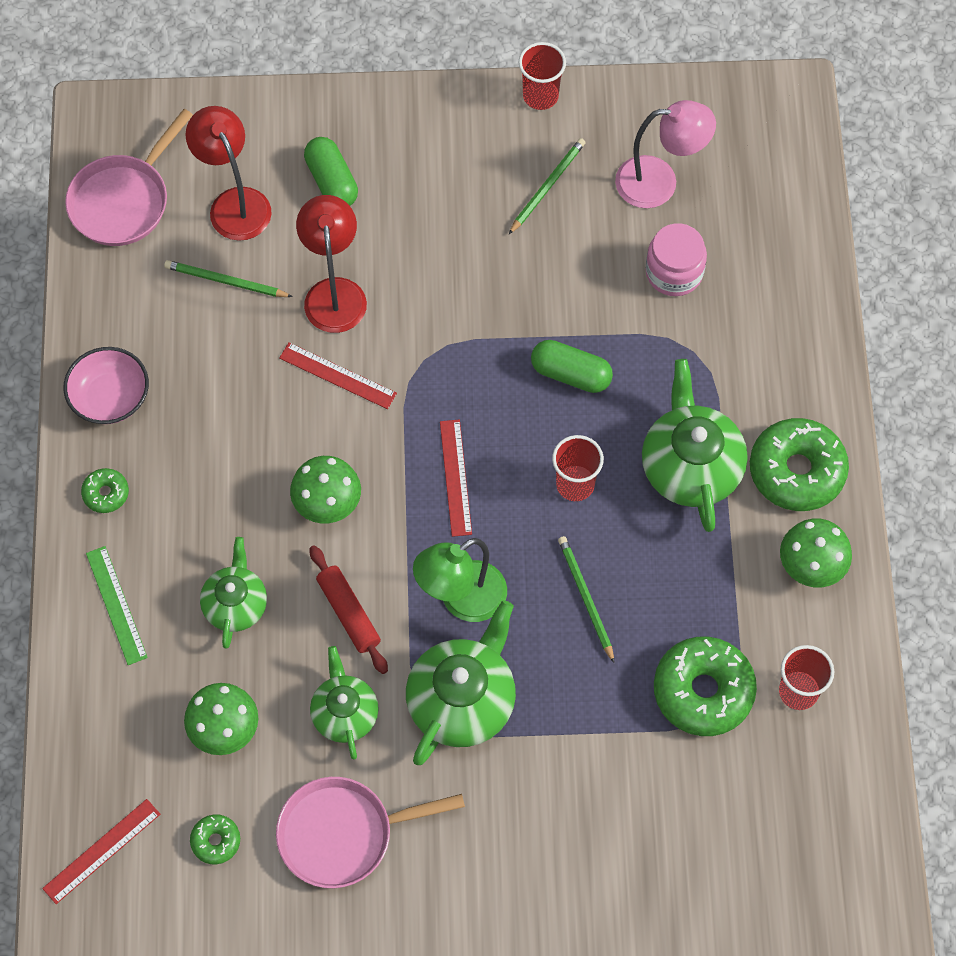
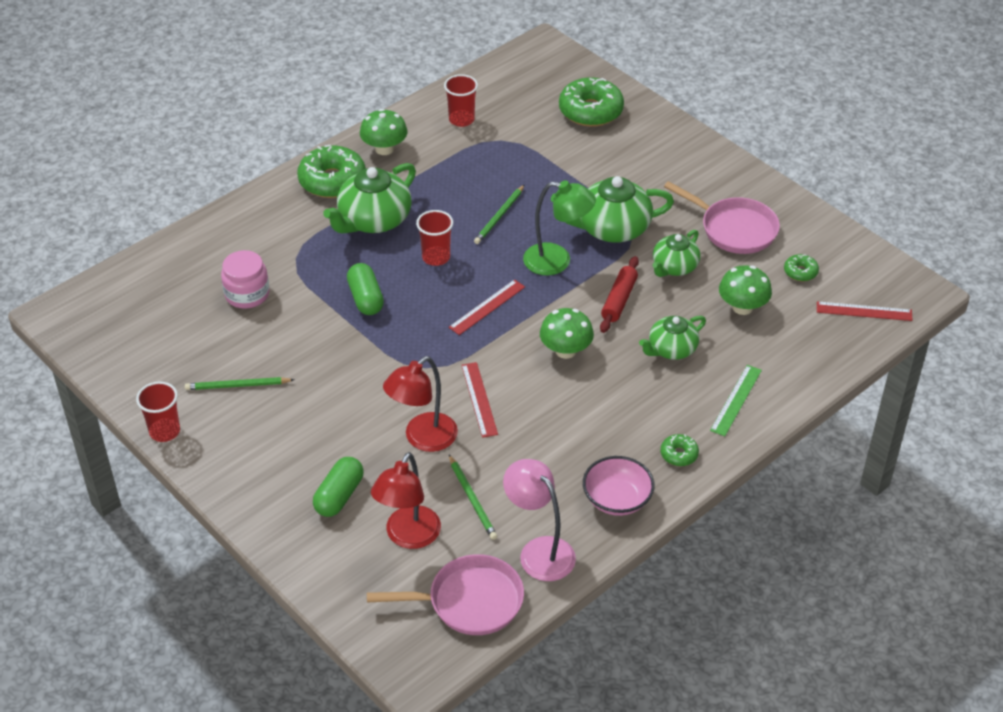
camera: 130 degrees left, 20 degrees down
pink lamp [615,100,716,208] -> pink lamp moved to [503,459,576,581]
green donut [654,637,757,736] -> green donut moved to [559,77,624,127]

